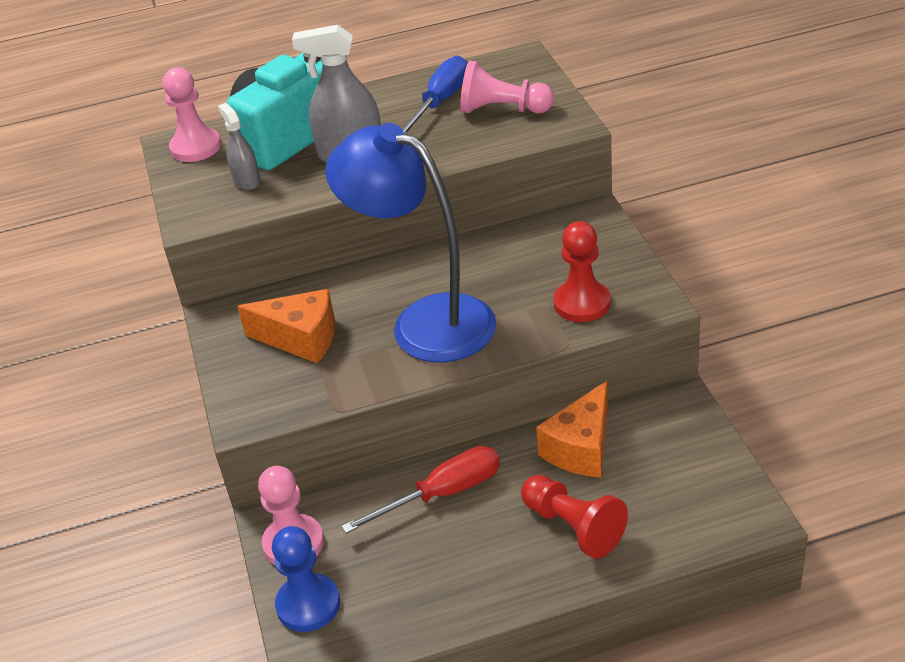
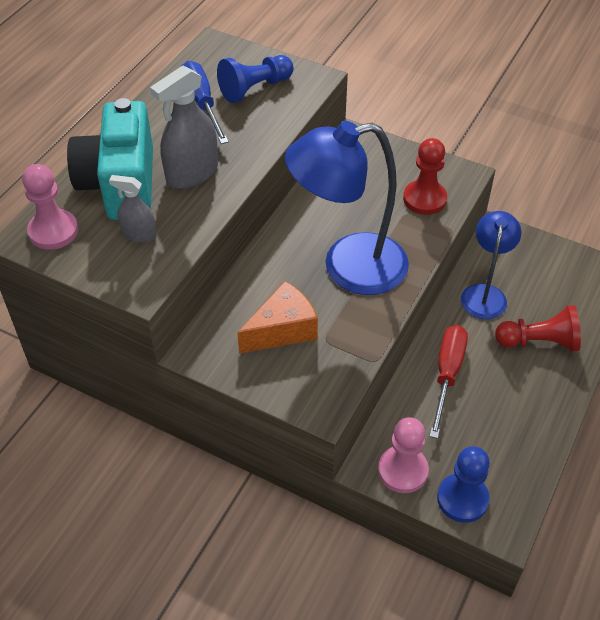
camera: 50 degrees left, 10 degrees up
pink pawn [460,61,554,114] -> blue pawn [217,55,293,103]
orange cheese [536,381,608,478] -> blue lamp [461,211,521,319]

